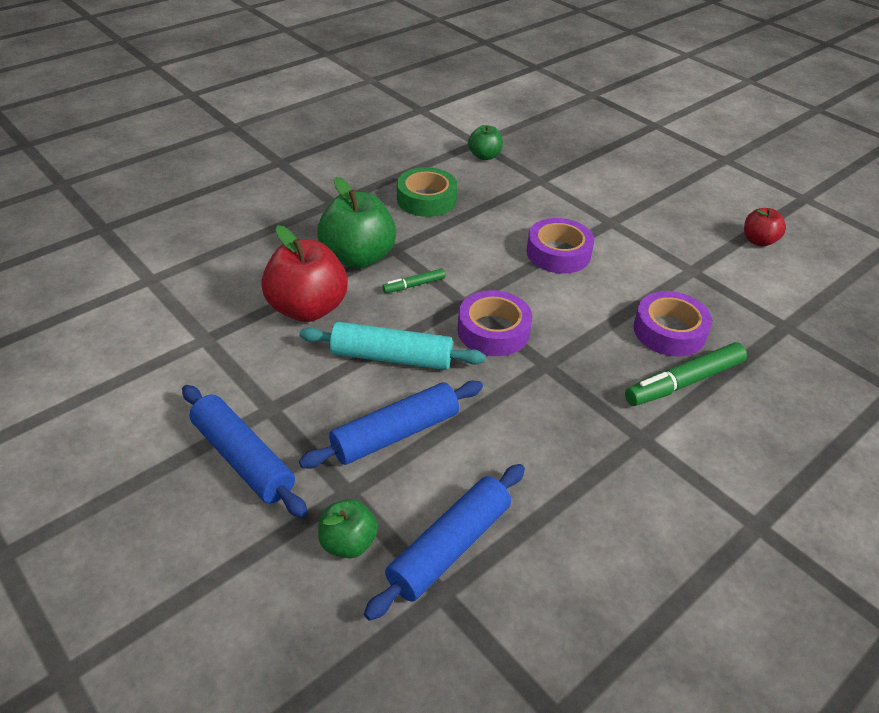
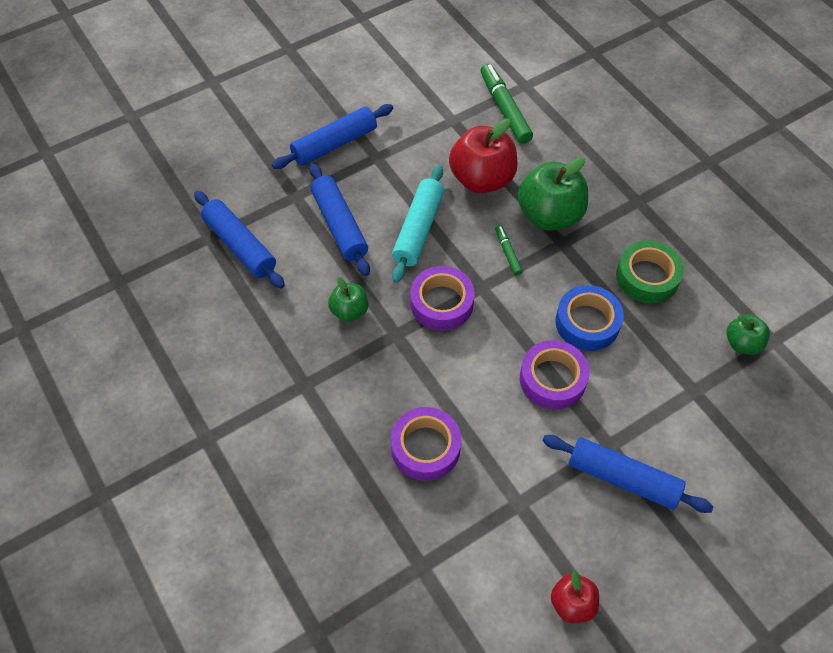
camera: 100 degrees right, 15 degrees up
green apple [318,499,378,558] -> green apple moved to [328,277,368,322]
green marker [625,342,747,406] -> green marker moved to [481,64,533,144]
none -> blue rolling pin [542,435,713,513]
none -> blue tape [555,285,624,351]

